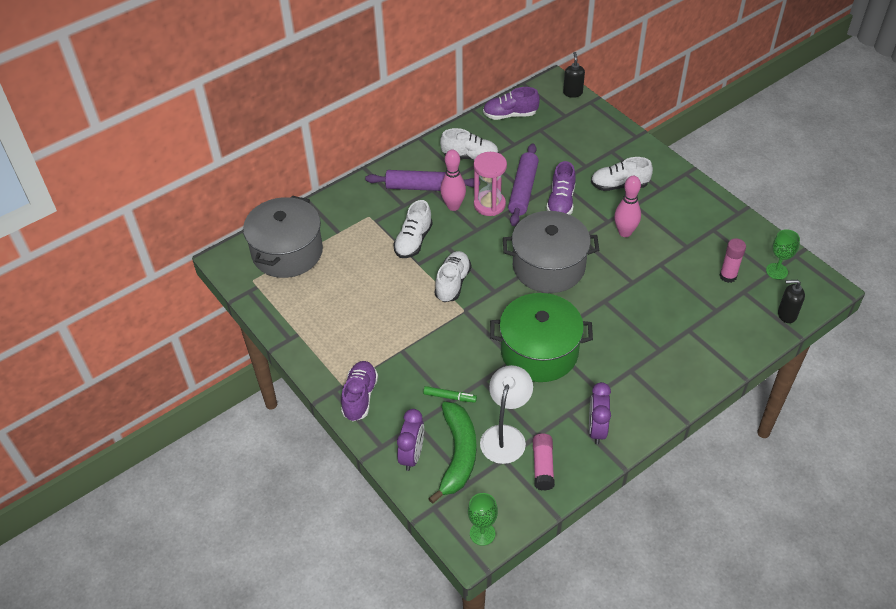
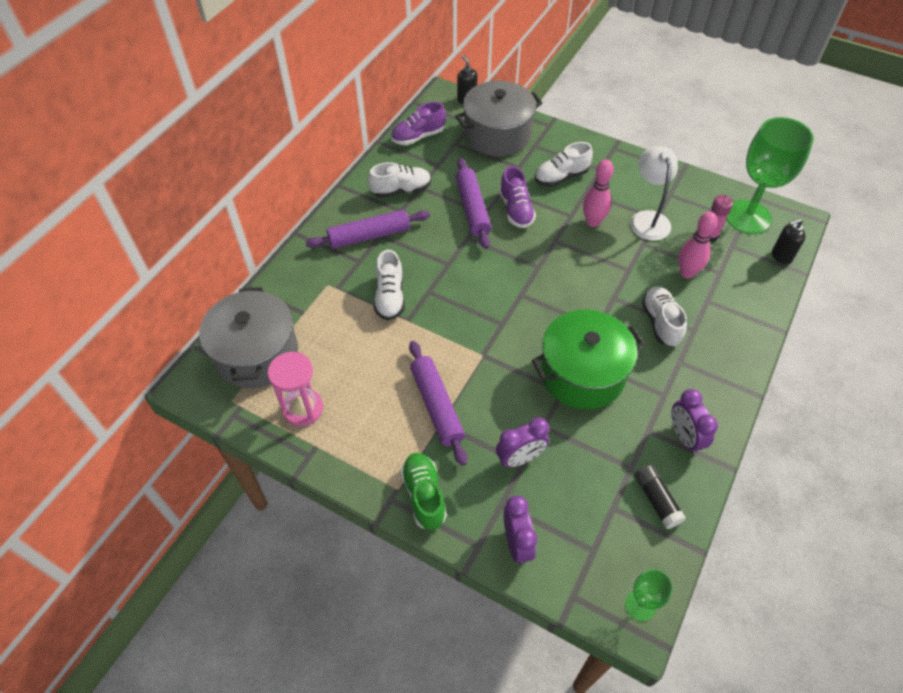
camera: 25 degrees left, 5 degrees up
purple shoe [341,361,378,421] -> green shoe [400,453,447,530]
green marker [423,386,477,403] -> purple clock [496,417,549,467]
green banana [428,402,476,504] -> none
white shoe [435,251,471,302] -> white shoe moved to [642,287,687,347]
pink bowling pin [440,150,466,211] -> pink bowling pin moved to [678,212,718,278]
pink hourglass [474,152,507,216] -> pink hourglass moved to [268,352,323,426]
white lamp [480,365,533,464] -> white lamp moved to [630,146,678,241]
grey pot [503,211,599,293] -> grey pot moved to [455,81,543,156]
pink glue stick [533,434,555,491] -> black glue stick [634,464,686,529]
green goblet [766,229,800,280] -> green goblet [726,117,814,234], size x2.10
none -> purple rolling pin [409,341,467,466]

